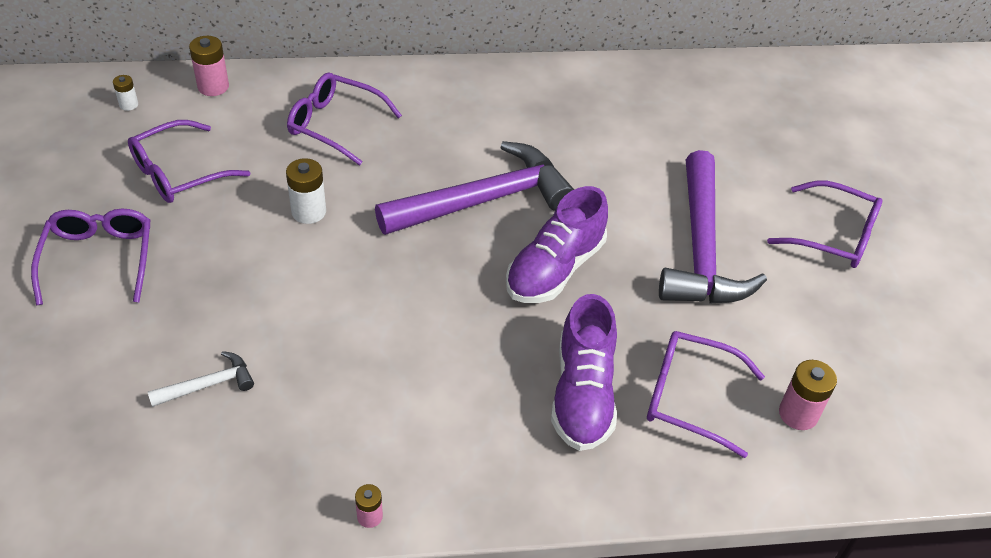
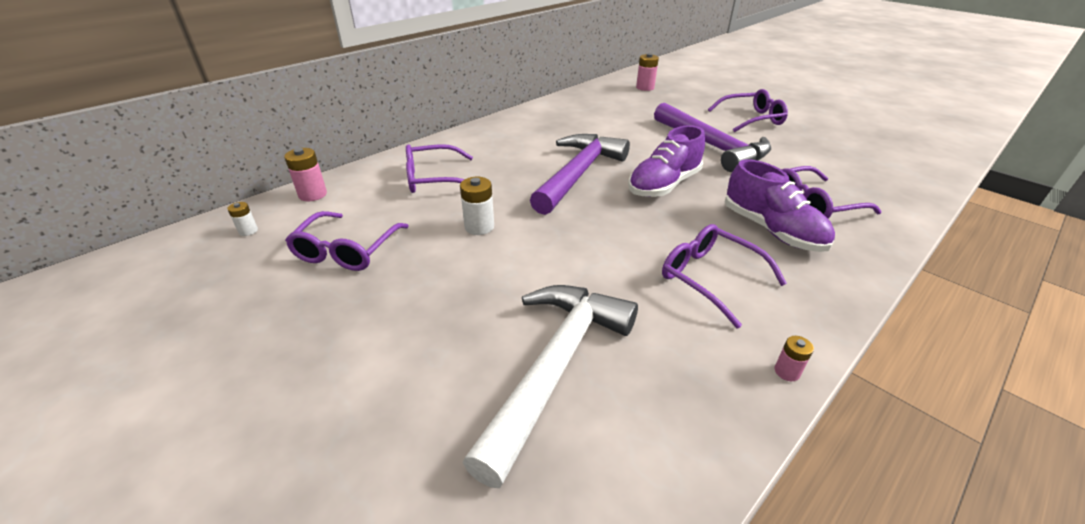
camera: 35 degrees left, 10 degrees down
purple glasses [31,209,150,305] -> purple glasses moved to [662,224,787,329]
white hammer [148,351,254,407] -> white hammer [463,285,638,488], size x2.30
purple shoe [506,186,608,303] -> purple shoe turned 45 degrees clockwise [628,125,705,197]
pink battery [779,360,837,430] -> pink battery moved to [636,53,659,91]

